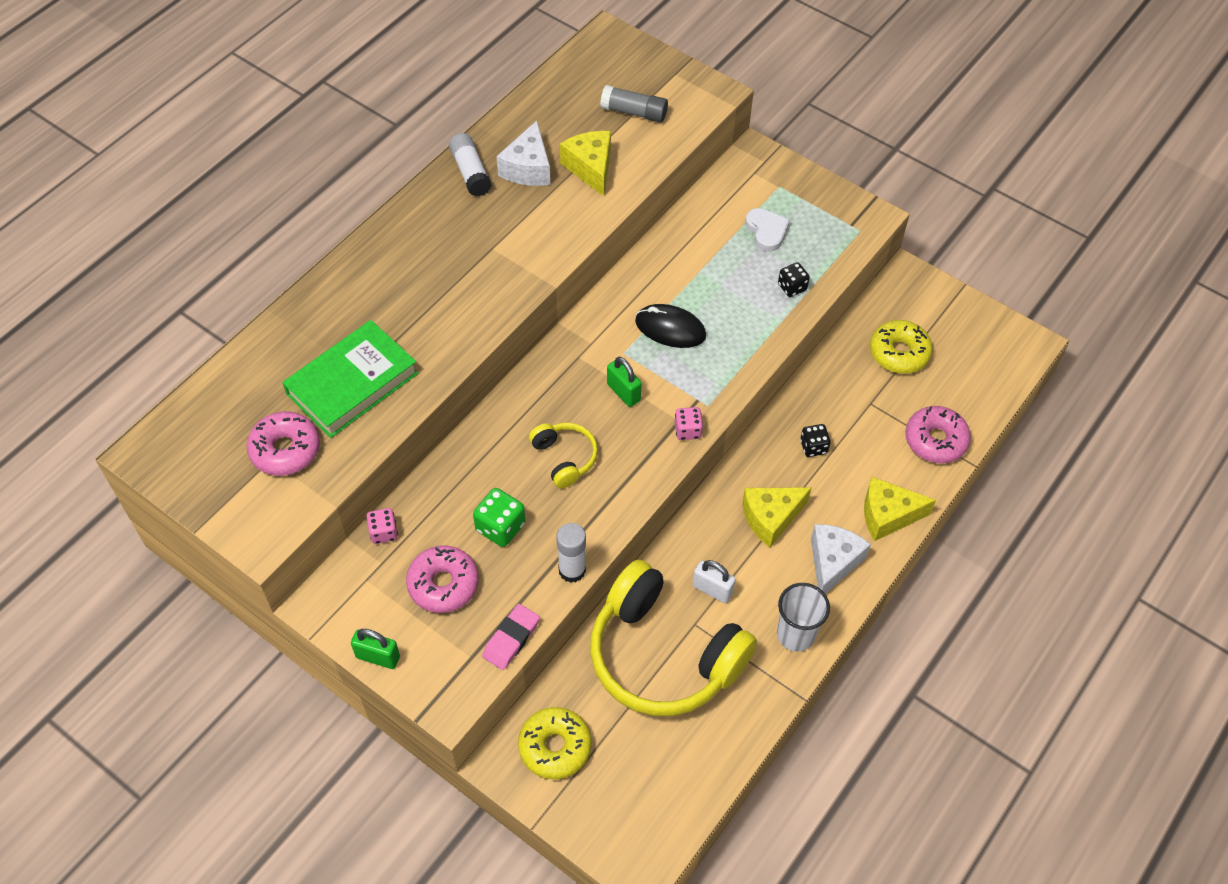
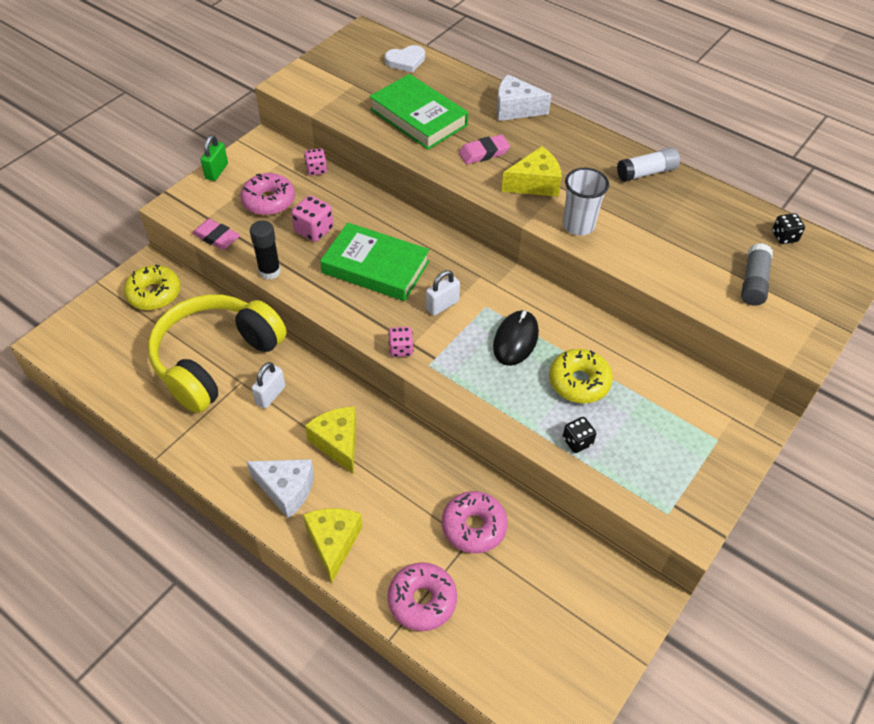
camera: 90 degrees right, 5 degrees down
pink donut [247,411,320,476] -> pink donut moved to [442,491,508,553]
green dice [473,488,525,547] -> pink dice [291,195,334,242]
white cheese [497,121,550,186] -> white cheese moved to [497,74,552,121]
yellow headphones [529,423,598,488] -> green book [320,223,430,301]
white glue stick [556,523,586,583] -> black glue stick [250,220,281,280]
yellow cheese [560,131,611,196] -> yellow cheese moved to [502,146,562,197]
green padlock [607,357,642,407] -> white padlock [426,270,460,316]
white heart [745,208,790,252] -> white heart moved to [385,45,425,73]
white cup [777,583,830,652] -> white cup moved to [563,168,609,235]
black dice [800,424,831,457] -> black dice moved to [772,213,805,244]
yellow donut [870,320,932,374] -> yellow donut moved to [549,349,613,403]
none -> pink eraser [459,134,510,164]

